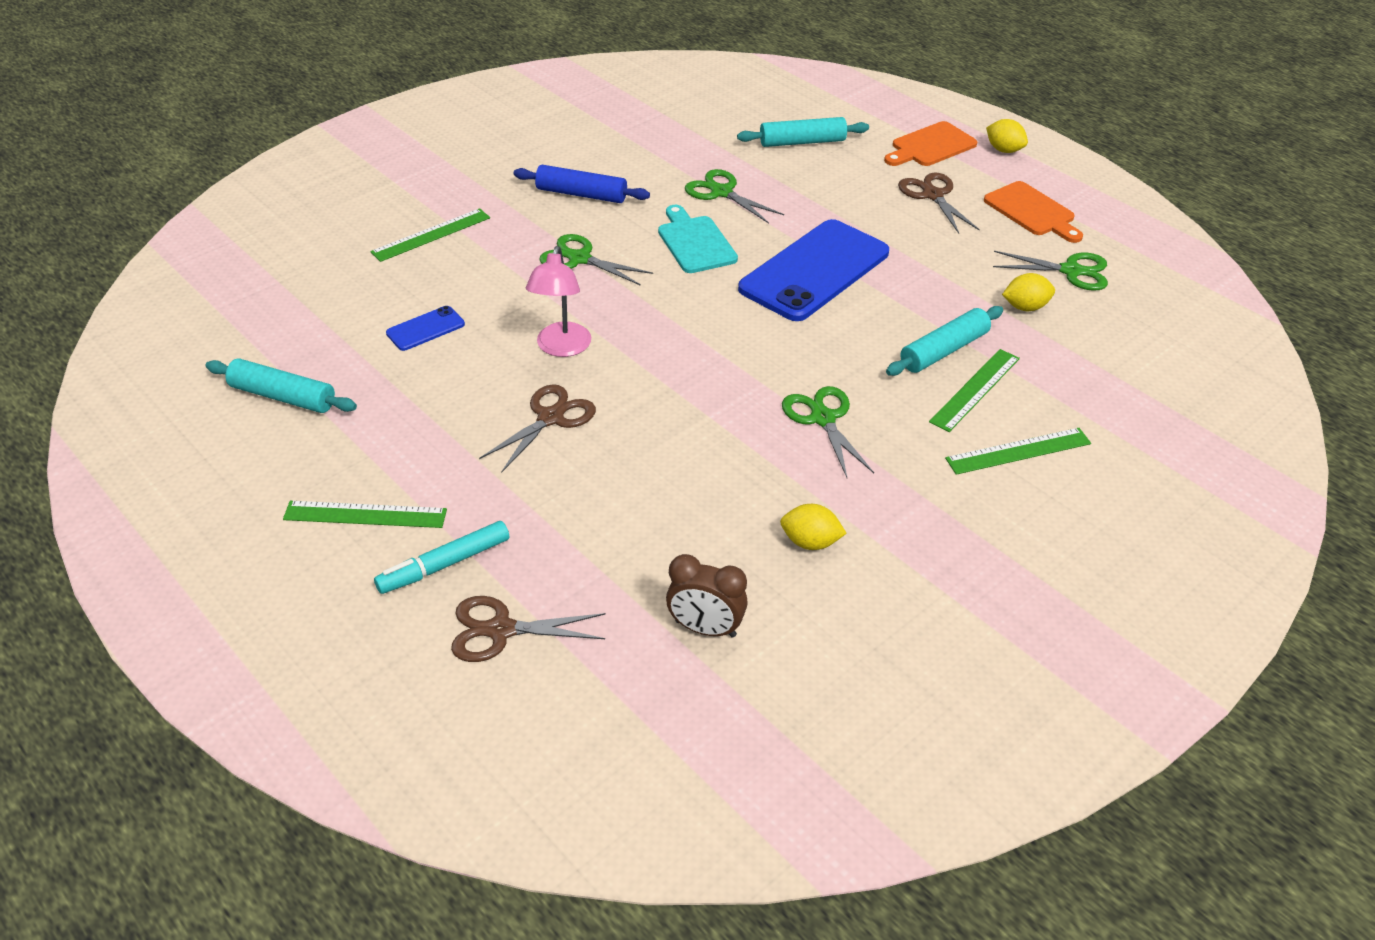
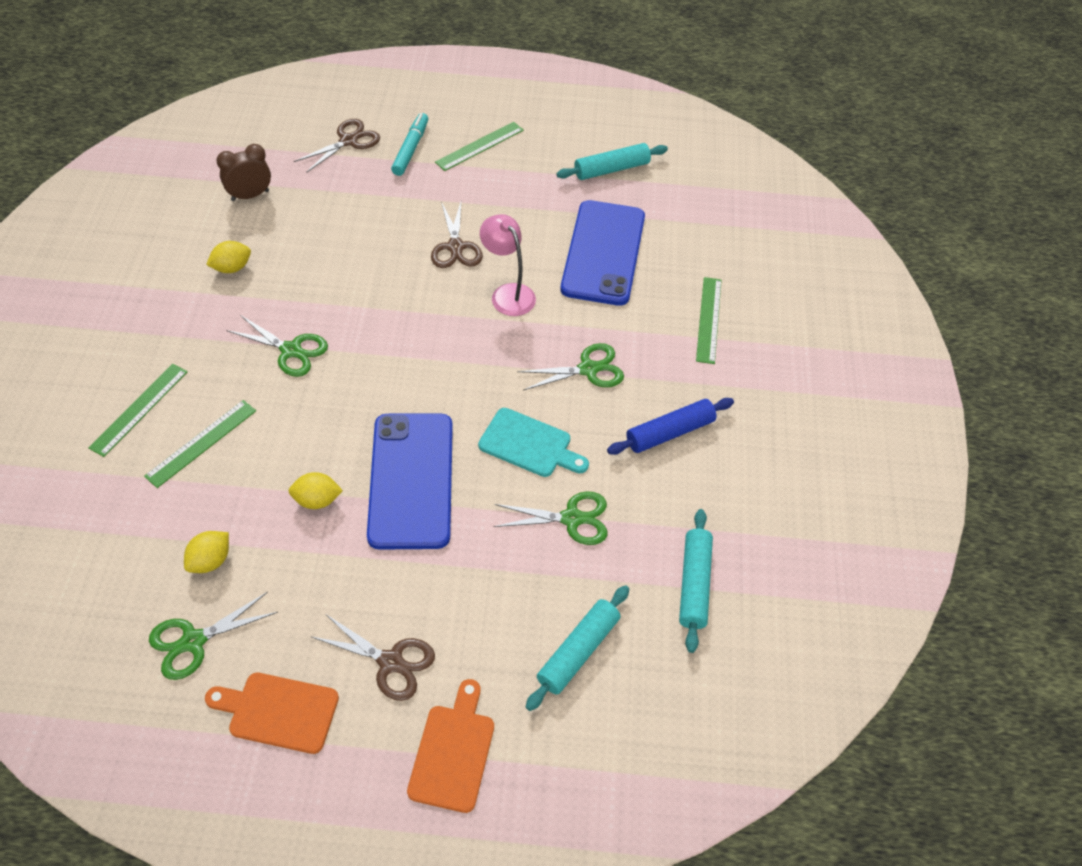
camera: 135 degrees right, 10 degrees up
blue phone [386,306,465,351] -> blue phone [561,200,645,306], size x2.32
turquoise rolling pin [886,306,1003,376] -> turquoise rolling pin moved to [679,509,713,653]
green ruler [929,349,1020,432] -> green ruler turned 45 degrees clockwise [144,400,256,488]
yellow lemon [986,119,1028,153] -> yellow lemon moved to [289,472,343,509]

